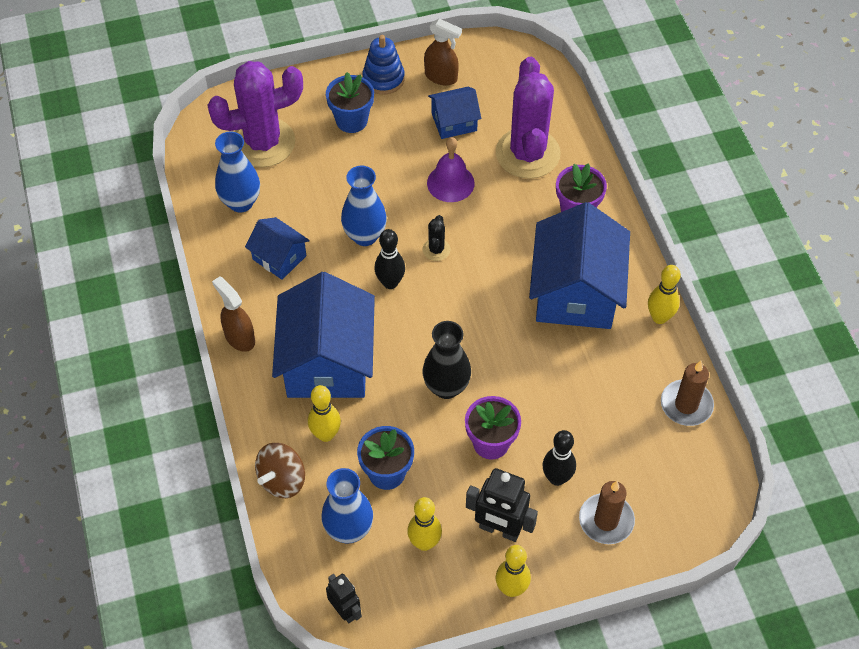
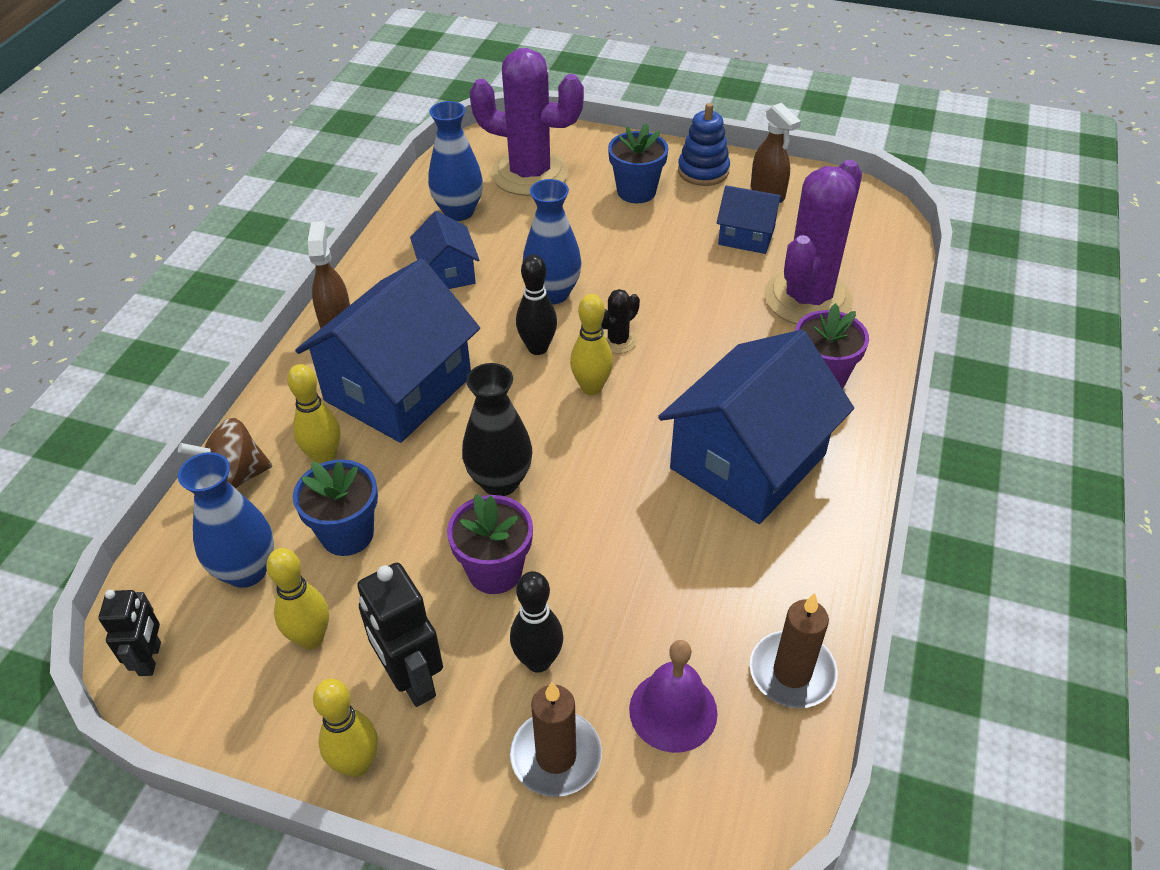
camera: 35 degrees right, 10 degrees down
purple bell [427,137,475,202] -> purple bell moved to [629,640,718,753]
yellow bowling pin [648,265,681,324] -> yellow bowling pin moved to [570,294,613,395]

